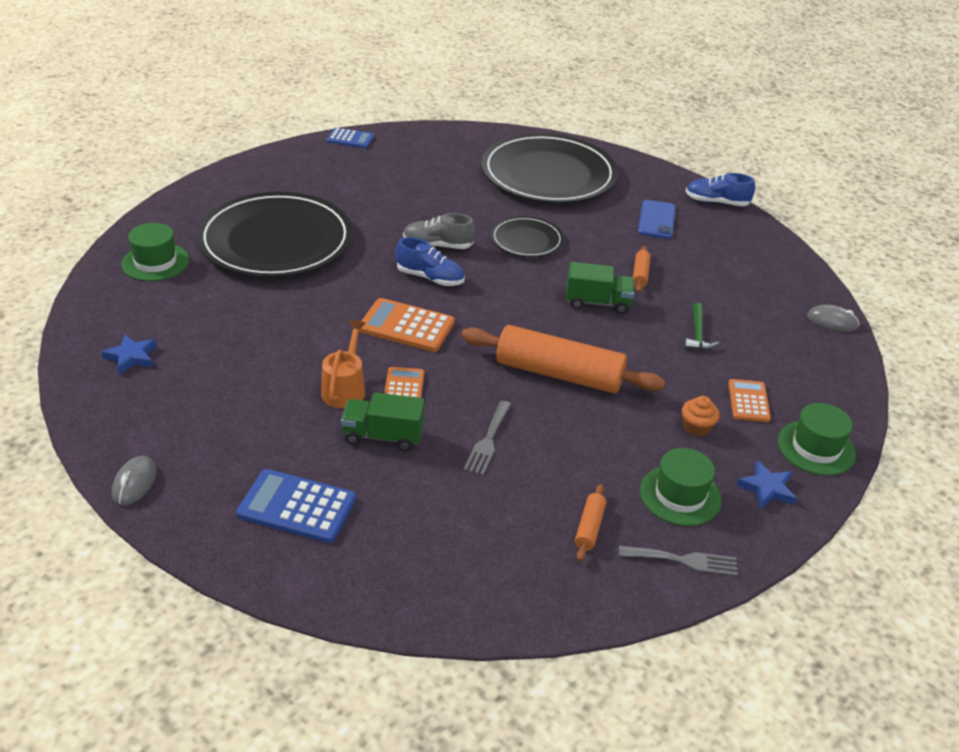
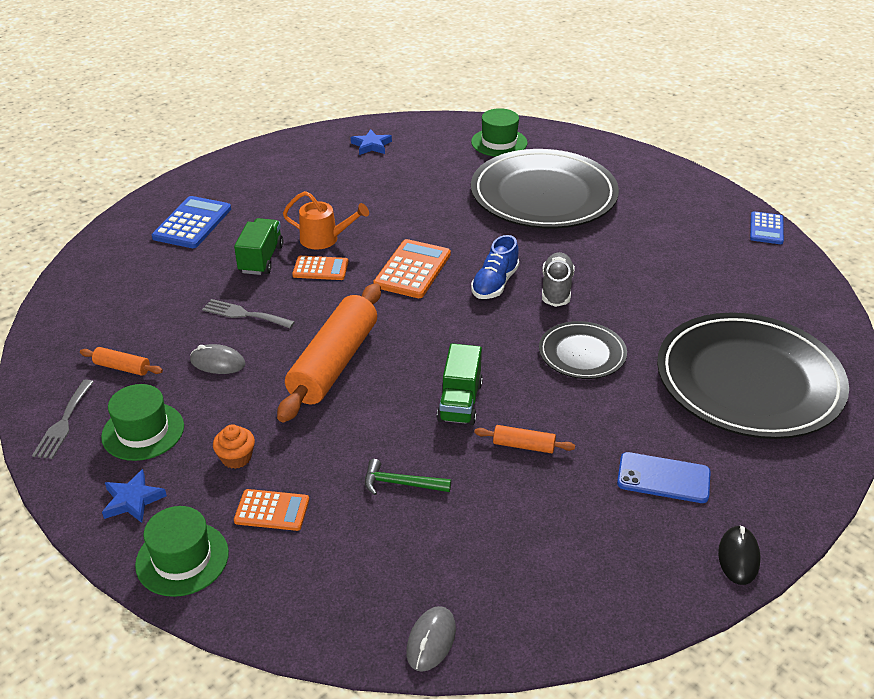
camera: 95 degrees right, 0 degrees up
grey mouse [112,456,157,505] -> grey mouse moved to [190,344,246,374]
blue shoe [686,173,755,206] -> black mouse [718,526,761,585]

